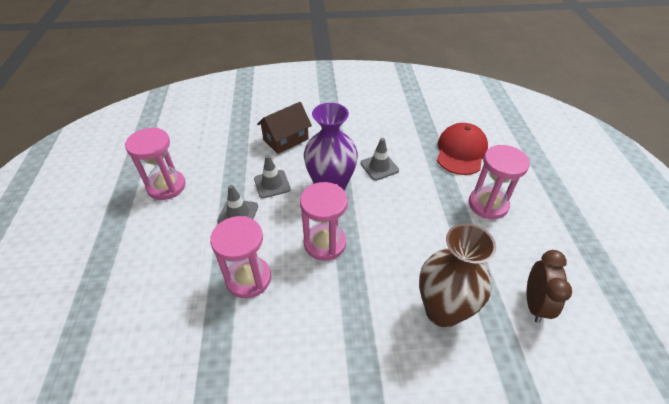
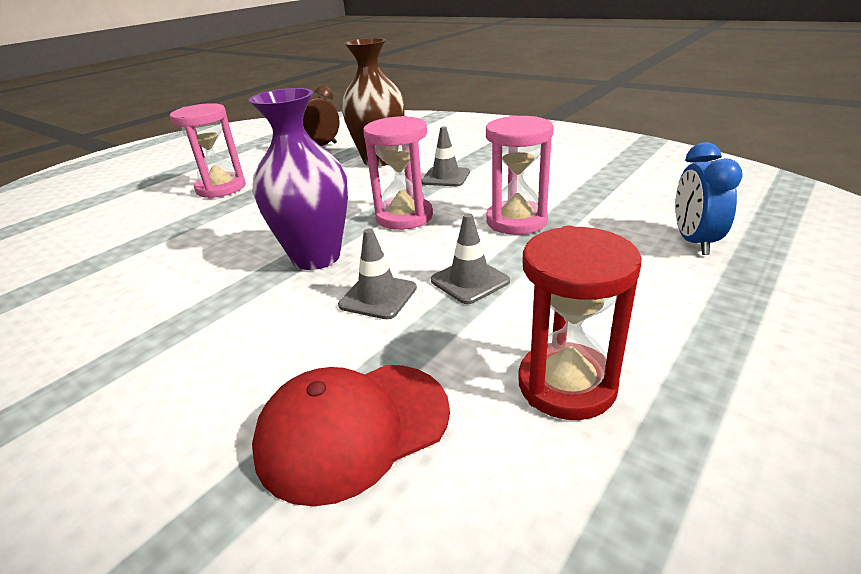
camera: 135 degrees left, 15 degrees down
pink hourglass [125,128,186,200] -> red hourglass [518,226,642,420]
brown house [257,102,312,154] -> none
grey traffic cone [361,138,399,181] -> grey traffic cone moved to [421,127,470,186]
red cap [437,123,488,175] -> red cap moved to [252,365,450,506]
none -> blue clock [675,142,743,255]

